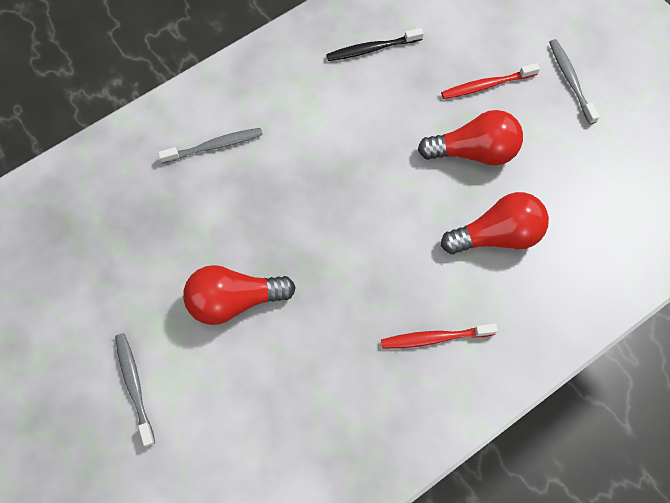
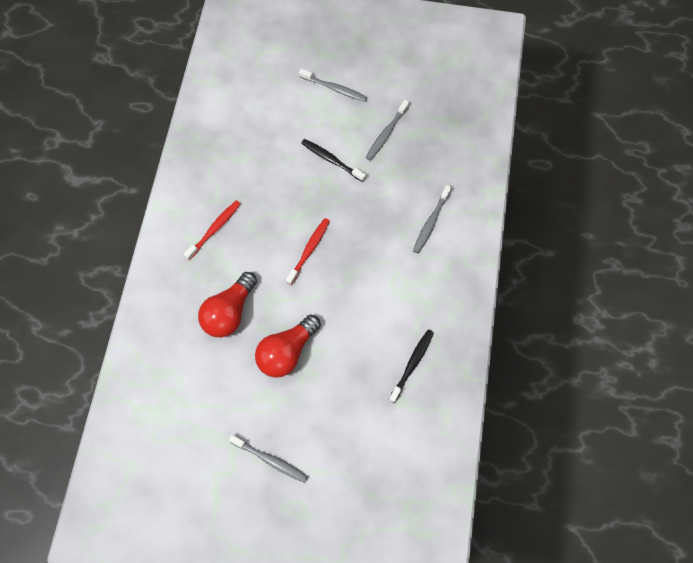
camera: 135 degrees right, 0 degrees up
red light bulb [183,265,296,325] -> black toothbrush [301,139,366,182]
red toothbrush [441,63,540,99] -> red toothbrush moved to [286,218,330,285]
none -> grey toothbrush [365,100,409,160]

